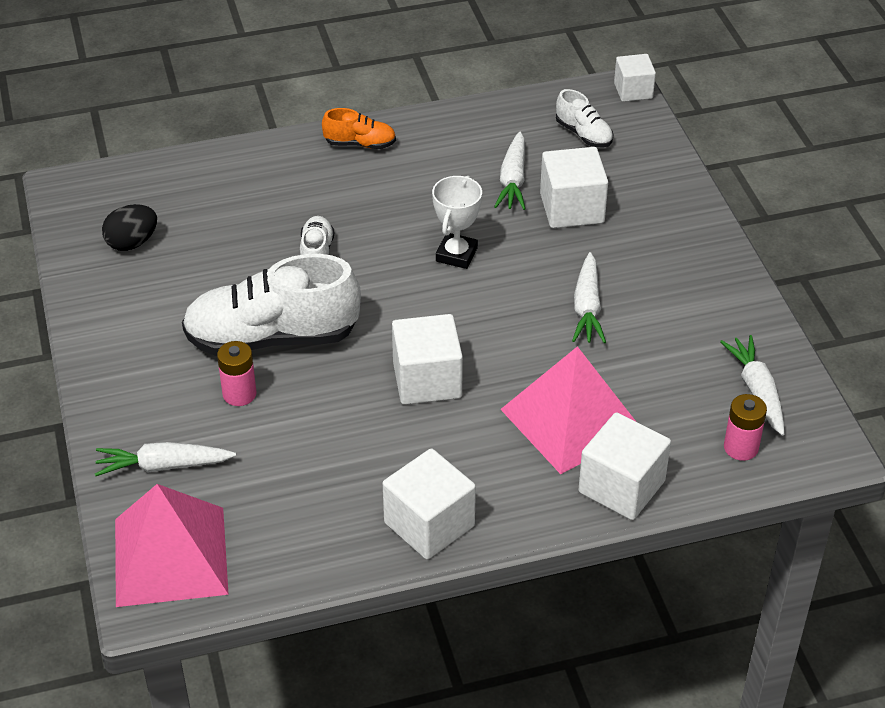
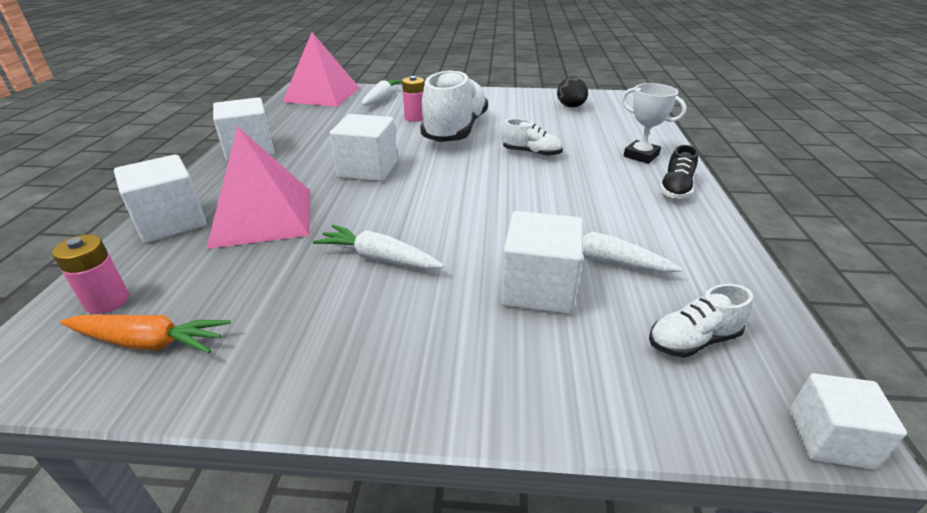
camera: 110 degrees right, 10 degrees down
orange shoe [322,108,396,149] -> black shoe [659,145,698,199]
white trophy [432,176,482,269] -> white trophy moved to [622,83,687,164]
white carrot [720,335,785,436] -> orange carrot [60,315,231,353]

